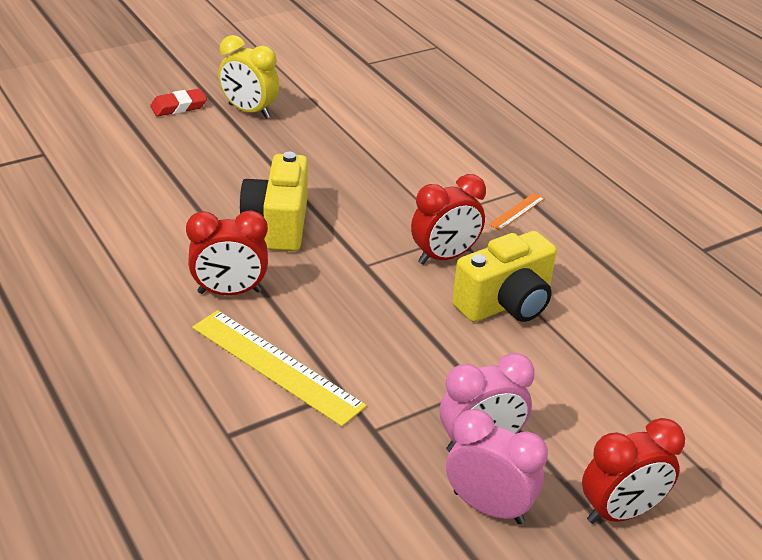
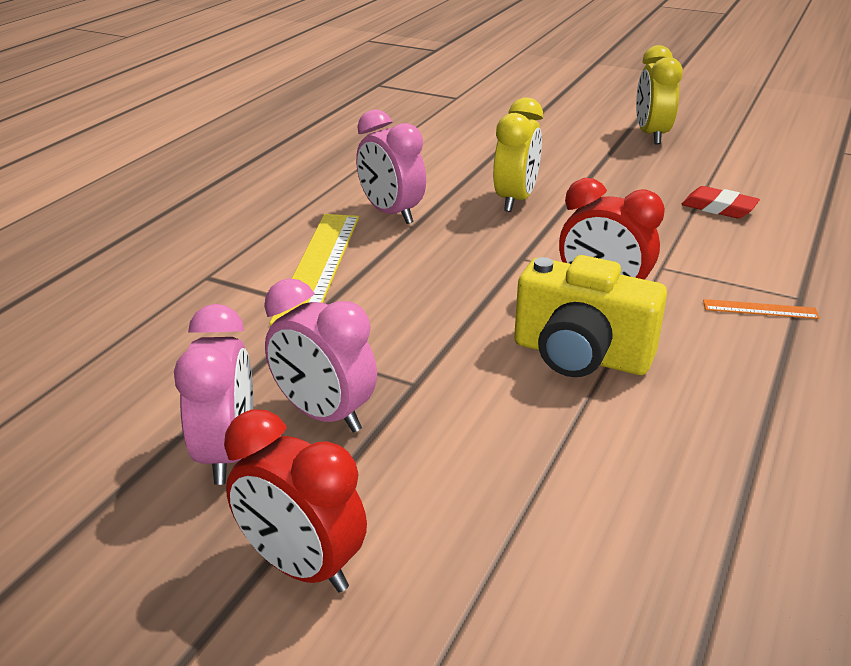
camera: 60 degrees right, 5 degrees down
red eraser [150,89,207,116] -> red eraser moved to [682,186,760,219]
red clock [186,210,268,295] -> pink clock [356,109,426,224]
yellow camera [239,152,308,251] -> yellow clock [493,97,543,212]

